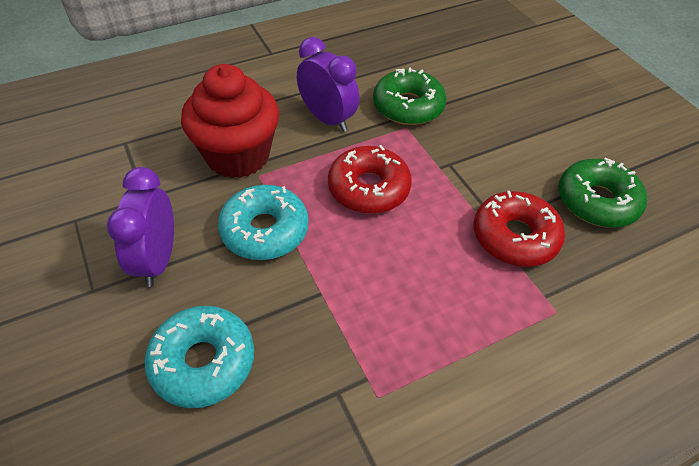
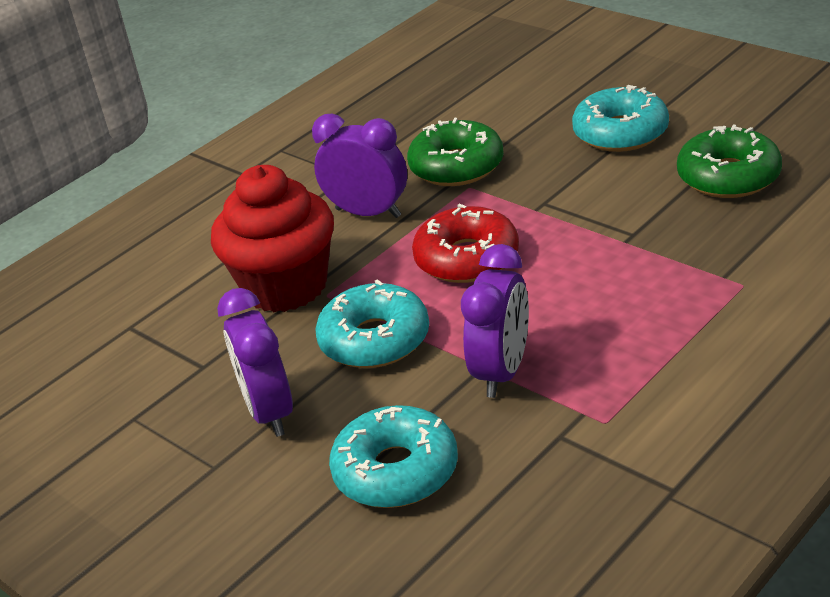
camera: 15 degrees left, 15 degrees down
red donut [474,191,565,267] -> none
none -> purple clock [461,244,529,398]
none -> turquoise donut [572,85,669,152]

